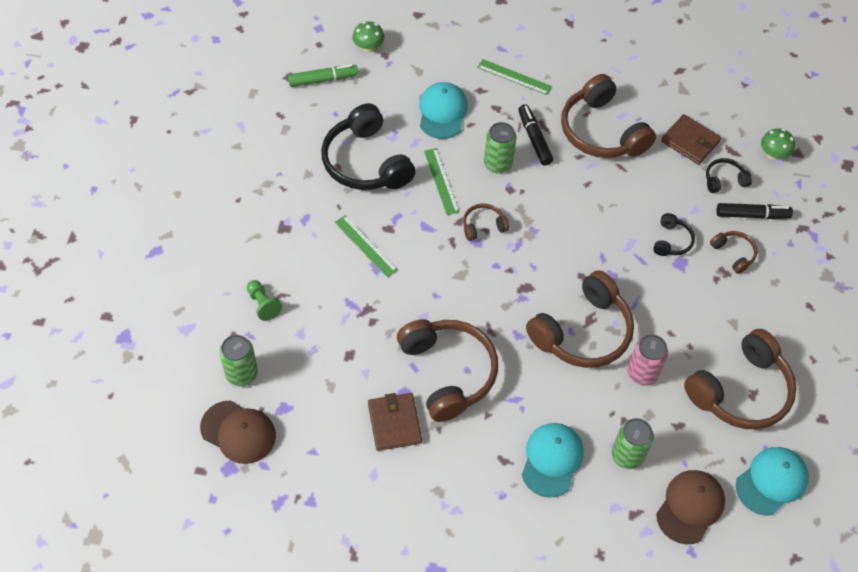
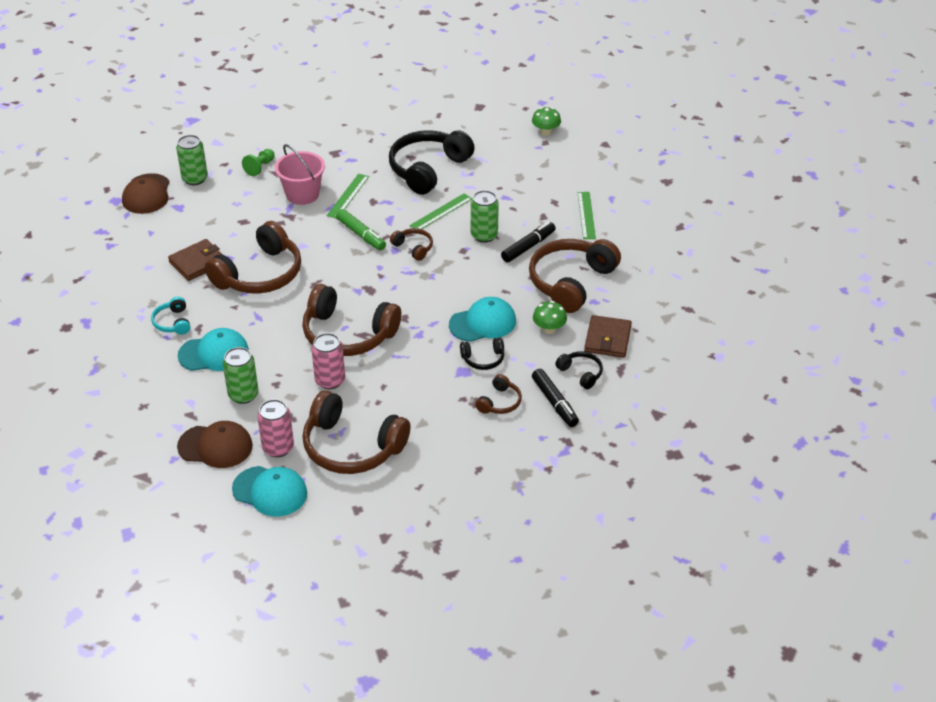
camera: 65 degrees right, 15 degrees down
green marker [288,64,358,87] -> green marker moved to [336,209,386,250]
turquoise cap [419,82,468,139] -> turquoise cap moved to [449,297,516,342]
green mushroom [761,128,795,160] -> green mushroom moved to [533,301,567,334]
none -> turquoise headphones [151,297,190,335]
none -> pink can [257,399,294,457]
none -> pink bucket [275,144,325,205]

